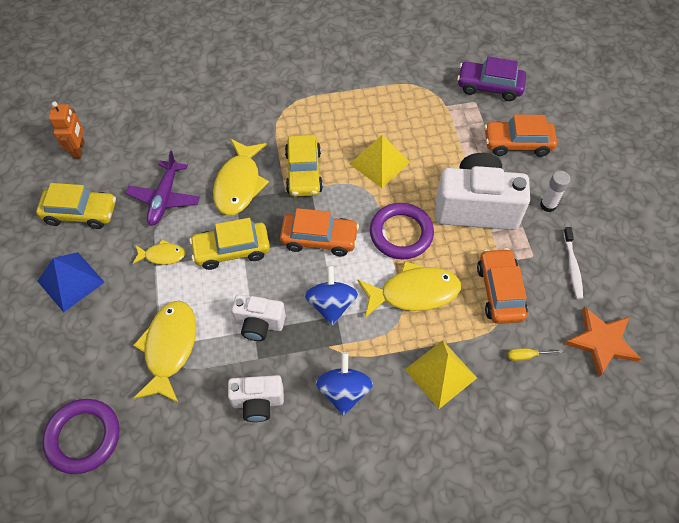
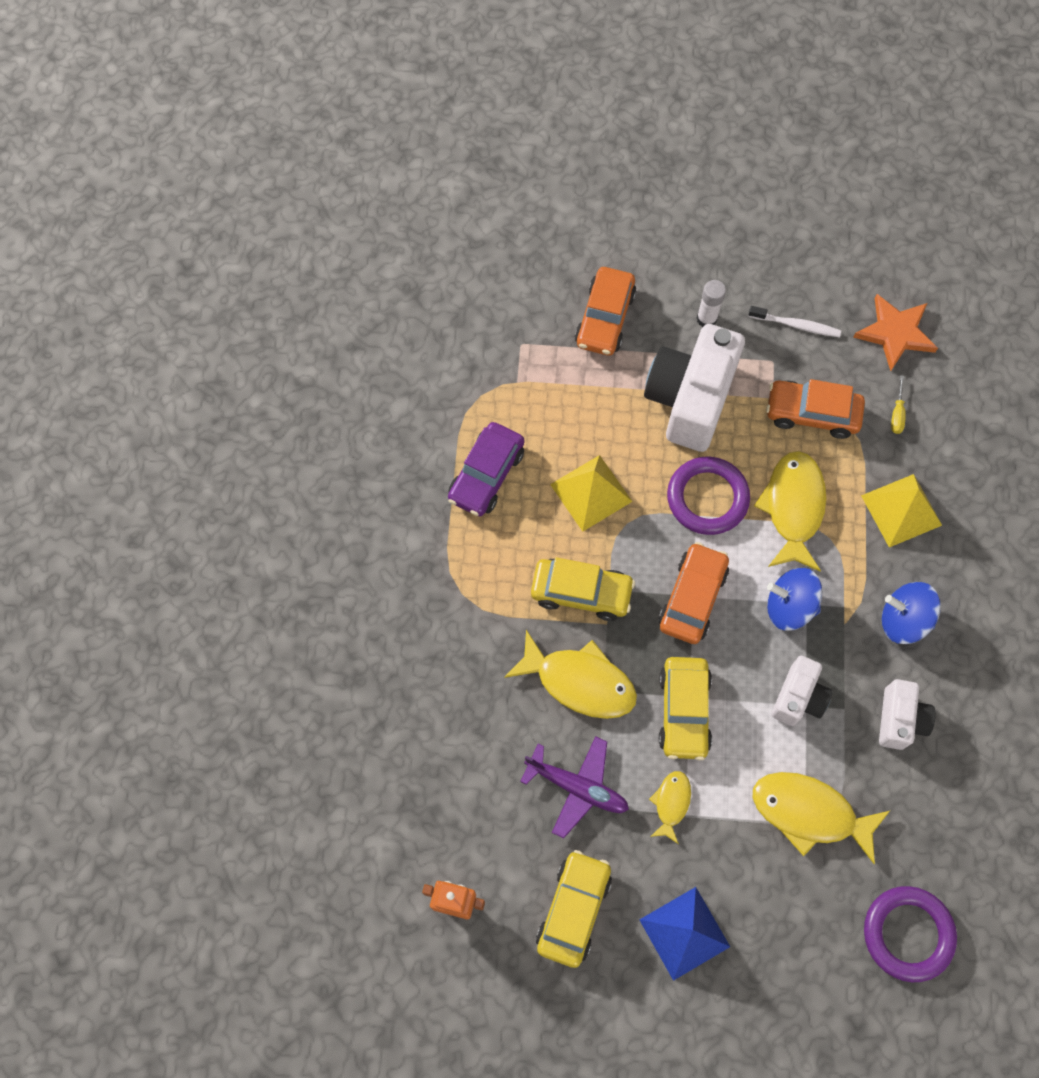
camera: 75 degrees left, 10 degrees up
purple car [457,56,526,101] -> purple car moved to [448,422,524,516]

